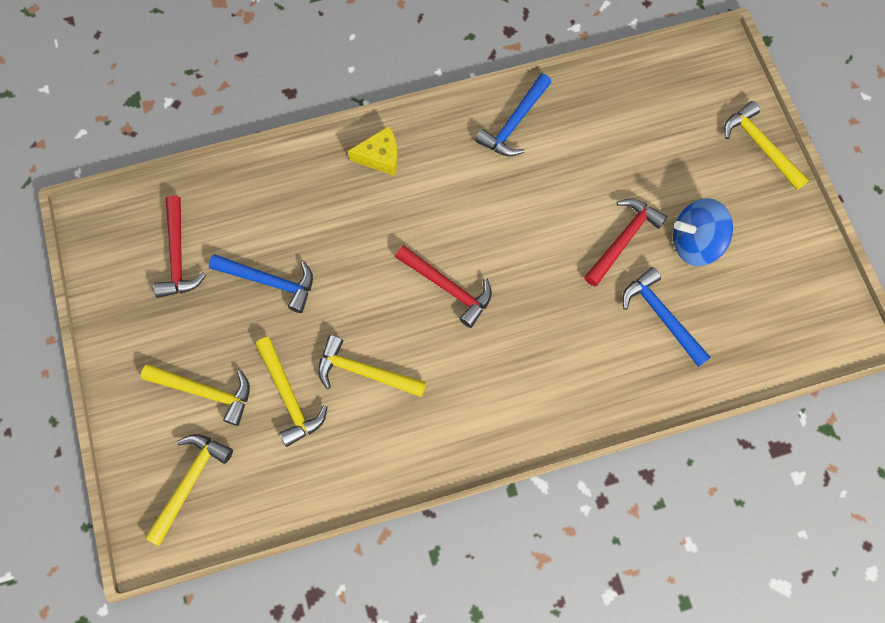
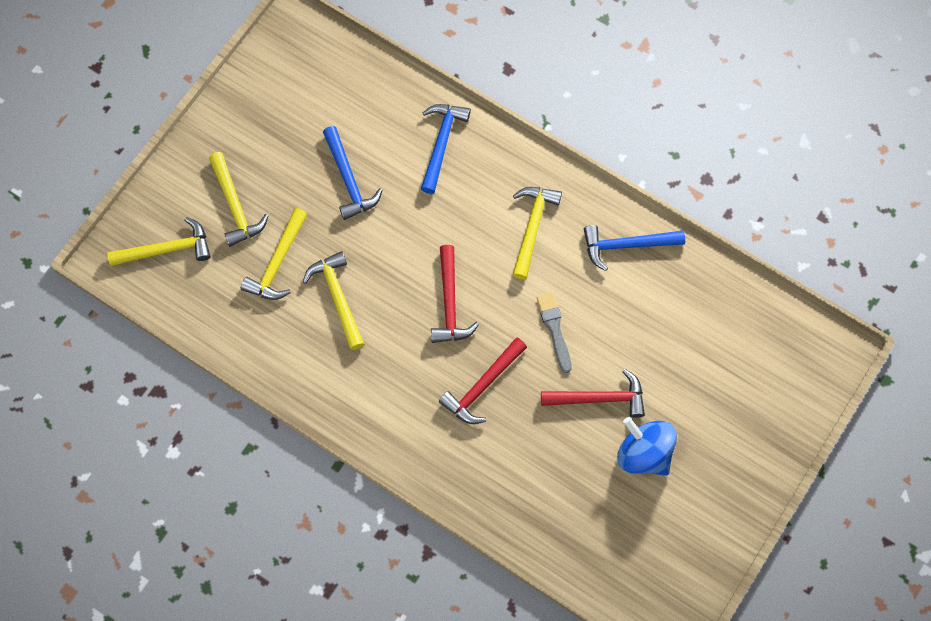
camera: 50 degrees right, 0 degrees up
red hammer [154,195,206,298] -> red hammer moved to [439,338,527,424]
yellow cheese [348,126,398,176] -> none
blue hammer [622,267,711,367] -> blue hammer moved to [421,104,471,194]
yellow hammer [724,101,809,190] -> yellow hammer moved to [513,187,562,280]
none -> grey brush [537,292,572,373]

